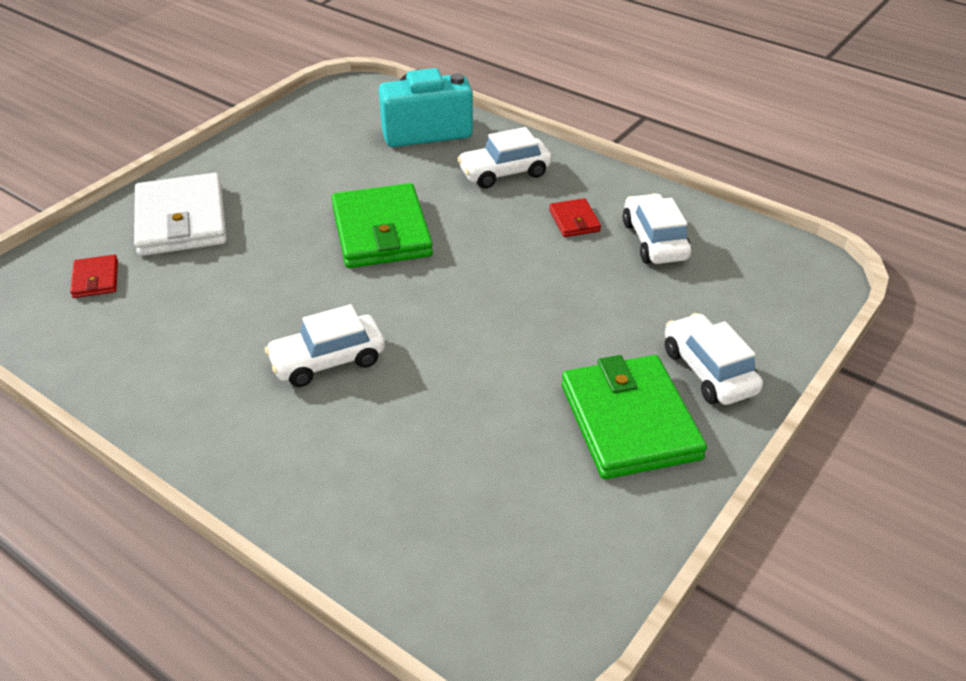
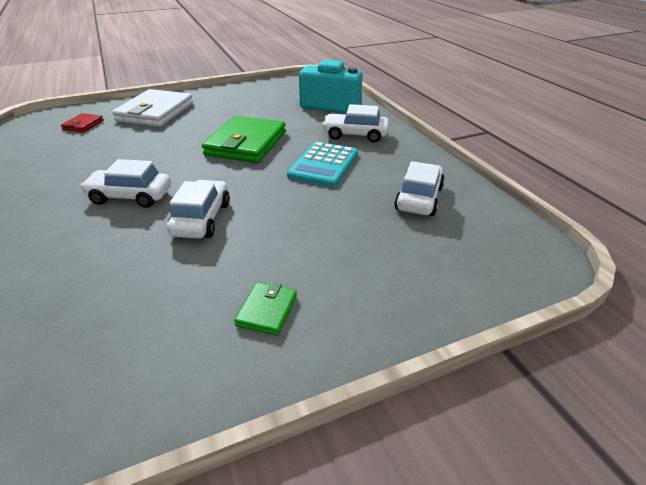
camera: 30 degrees right, 5 degrees down
red wallet [549,198,601,237] -> none
green wallet [562,355,707,479] -> green wallet [234,282,297,336], size x0.46
white car [665,313,763,405] -> white car moved to [167,180,230,239]
none -> turquoise calculator [287,142,358,187]

